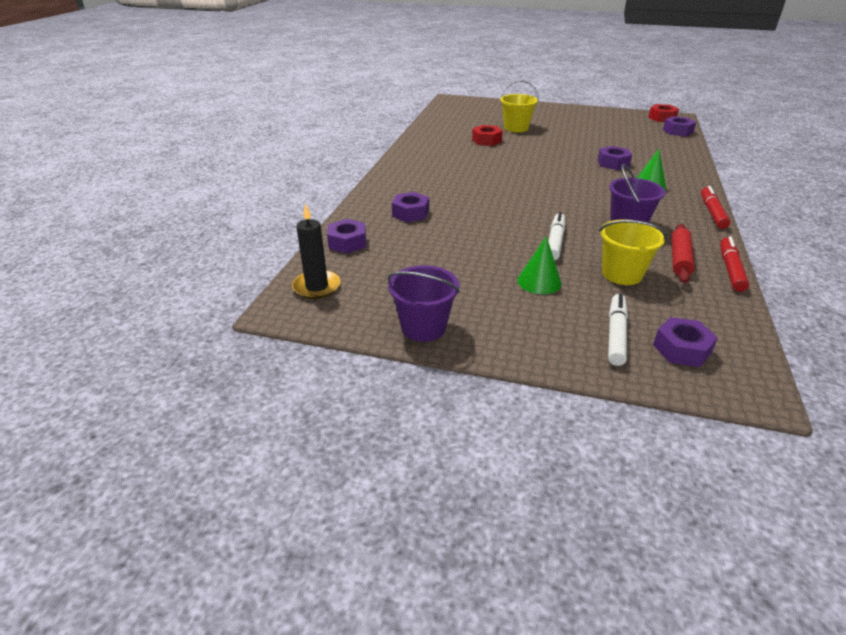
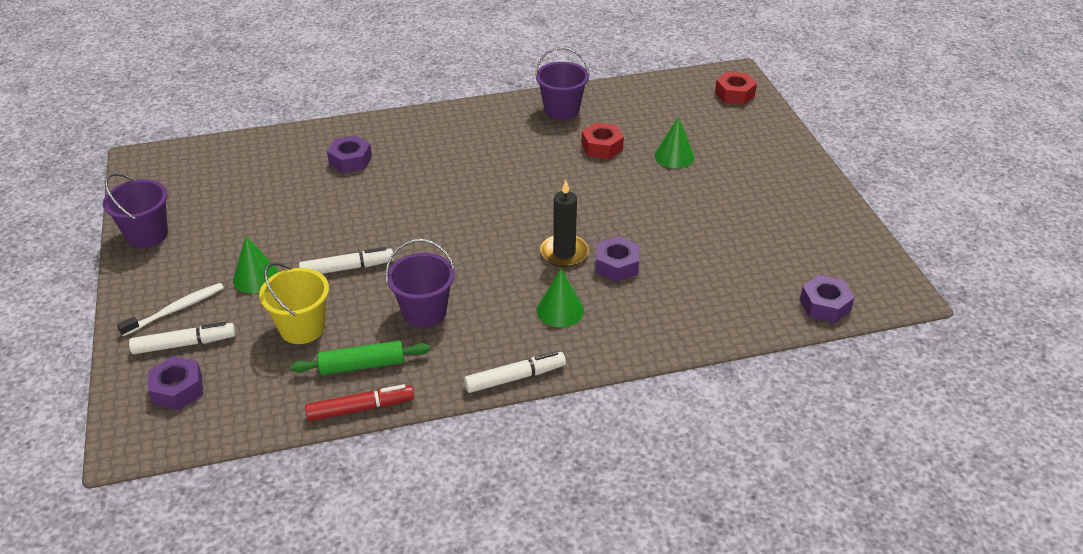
camera: 60 degrees right, 5 degrees up
black candle [292,203,341,299] -> black candle moved to [540,180,589,267]
purple nut [327,219,366,254] -> none
yellow bucket [500,80,539,132] -> green cone [654,116,695,168]
red nut [648,104,679,122] -> red nut moved to [715,72,757,105]
red rolling pin [671,224,695,283] -> green rolling pin [290,341,430,375]
red marker [701,186,731,229] -> white marker [464,351,566,393]
none -> white toothbrush [117,283,224,336]
none -> purple bucket [535,47,590,120]

